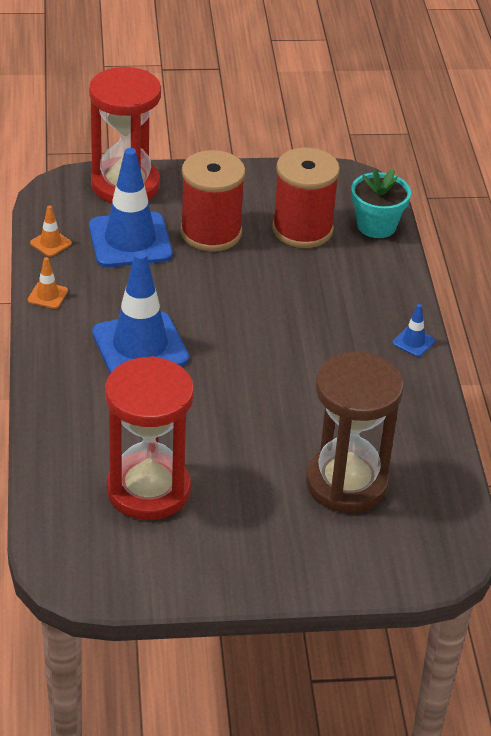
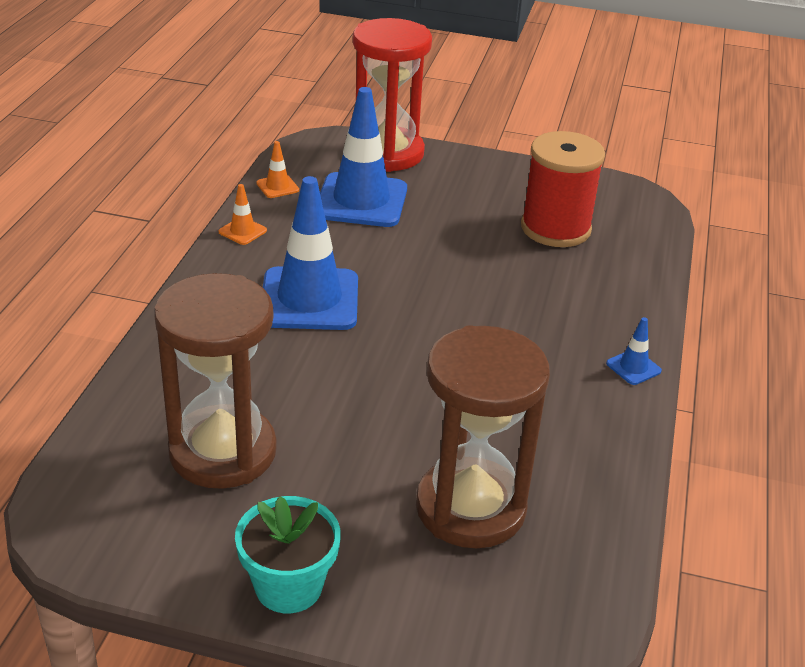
camera: 20 degrees right, 5 degrees down
red hourglass [105,356,194,520] -> brown hourglass [154,273,277,489]
red spool [180,150,246,251] -> none
turquoise flower pot [351,169,411,238] -> turquoise flower pot moved to [235,496,341,613]

